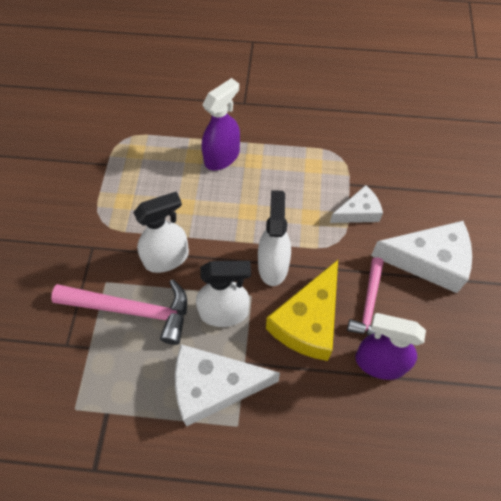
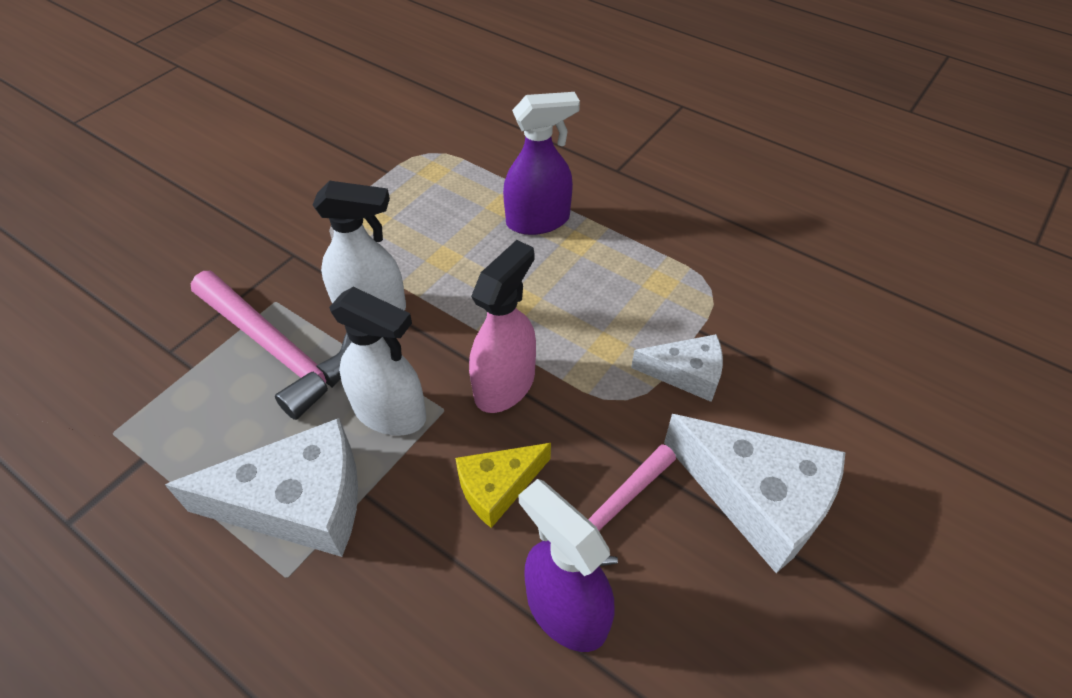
camera: 30 degrees right, 10 degrees down
white cheese [175,344,280,426] -> white cheese turned 150 degrees clockwise [165,418,358,557]
white spray bottle [258,190,291,286] -> pink spray bottle [469,240,536,413]
yellow cheese [266,260,338,361] -> yellow cheese [455,443,551,528], size x0.58

